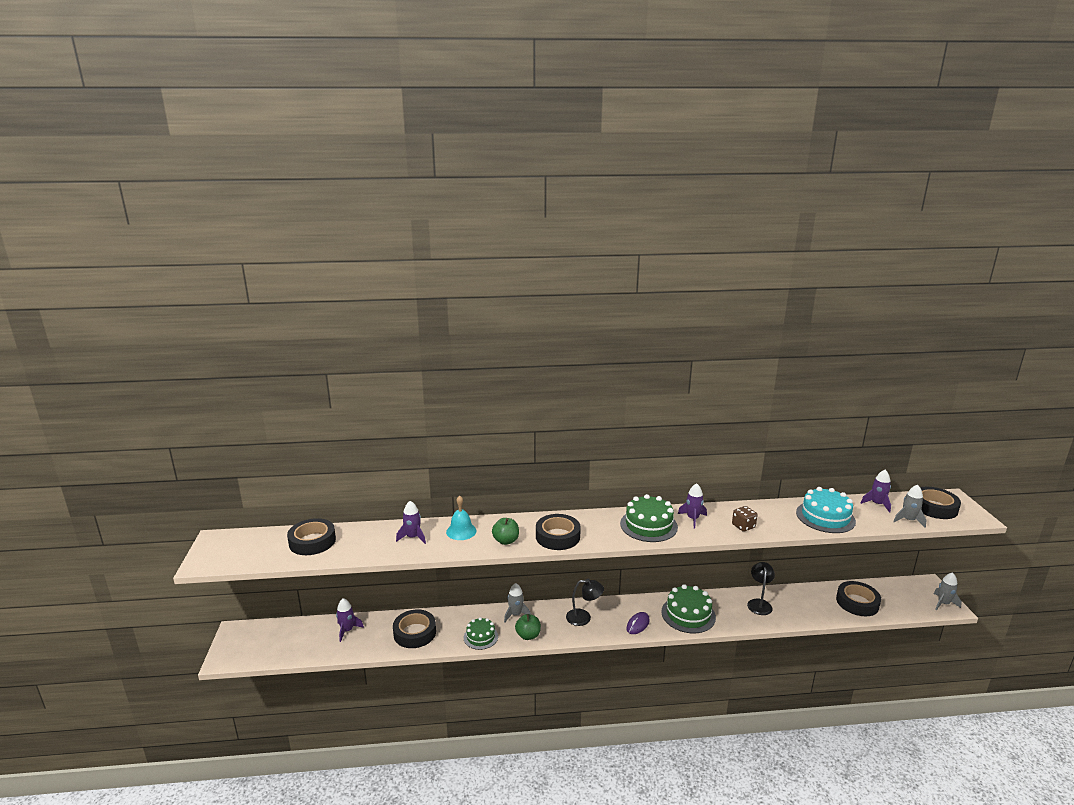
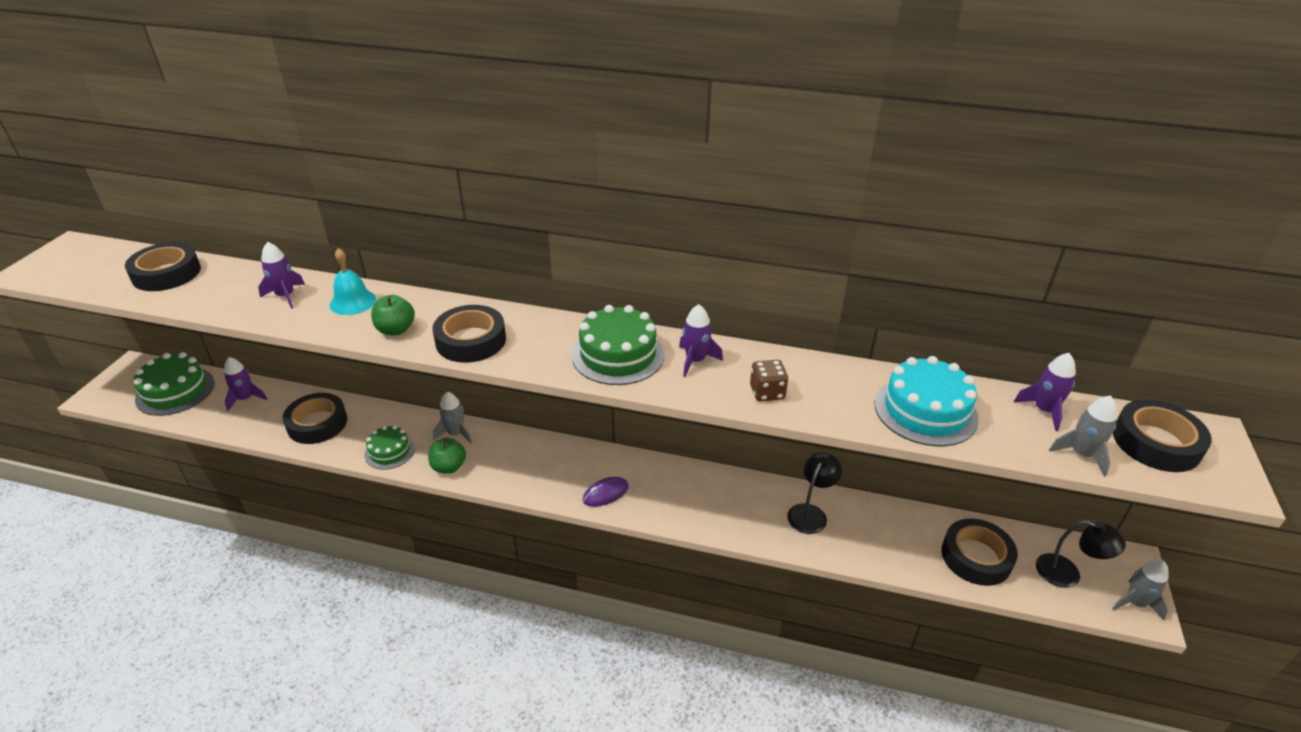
camera: 20 degrees right, 15 degrees up
black lamp [566,579,604,626] -> black lamp moved to [1036,520,1126,588]
green cake [661,584,716,633] -> green cake moved to [134,352,215,416]

